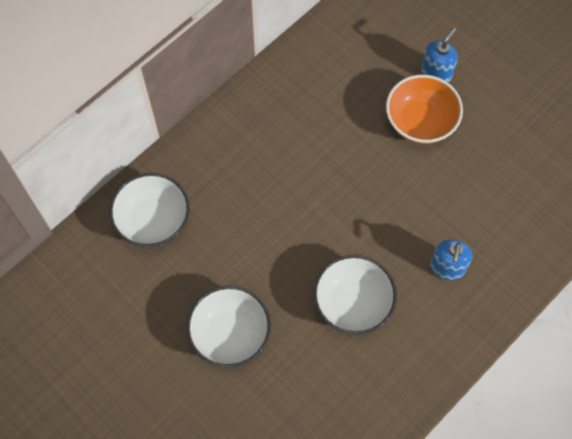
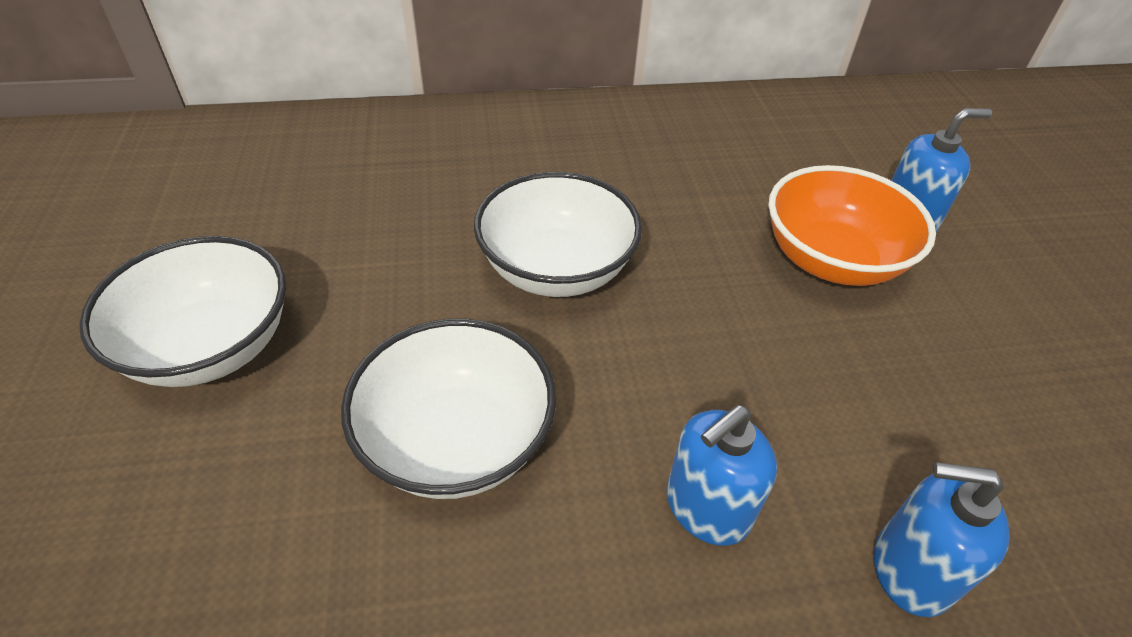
camera: 35 degrees right, 20 degrees down
white bowl [109,173,190,247] -> white bowl moved to [474,172,642,297]
none -> blue soap dispenser [874,462,1010,617]

